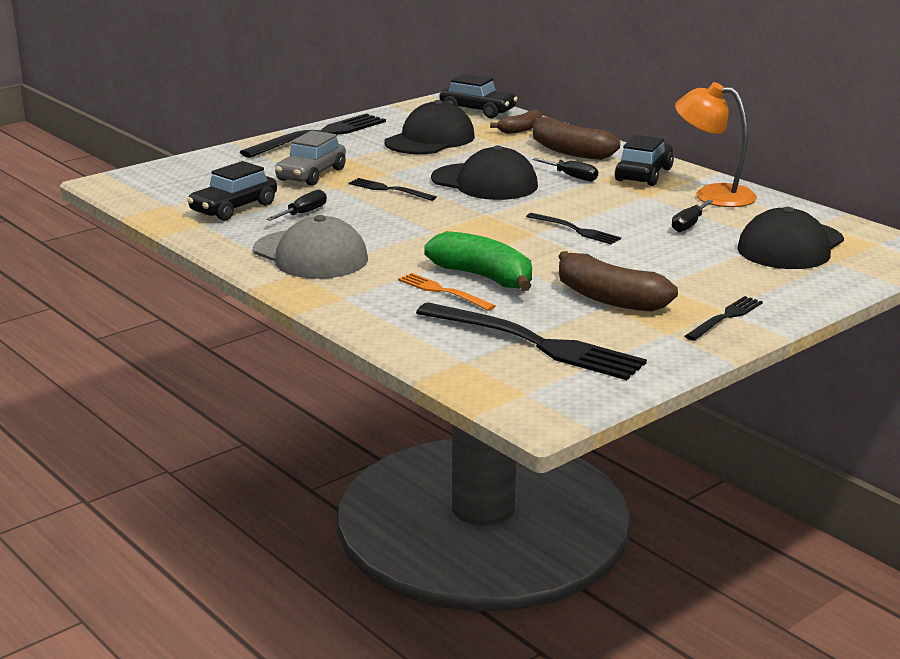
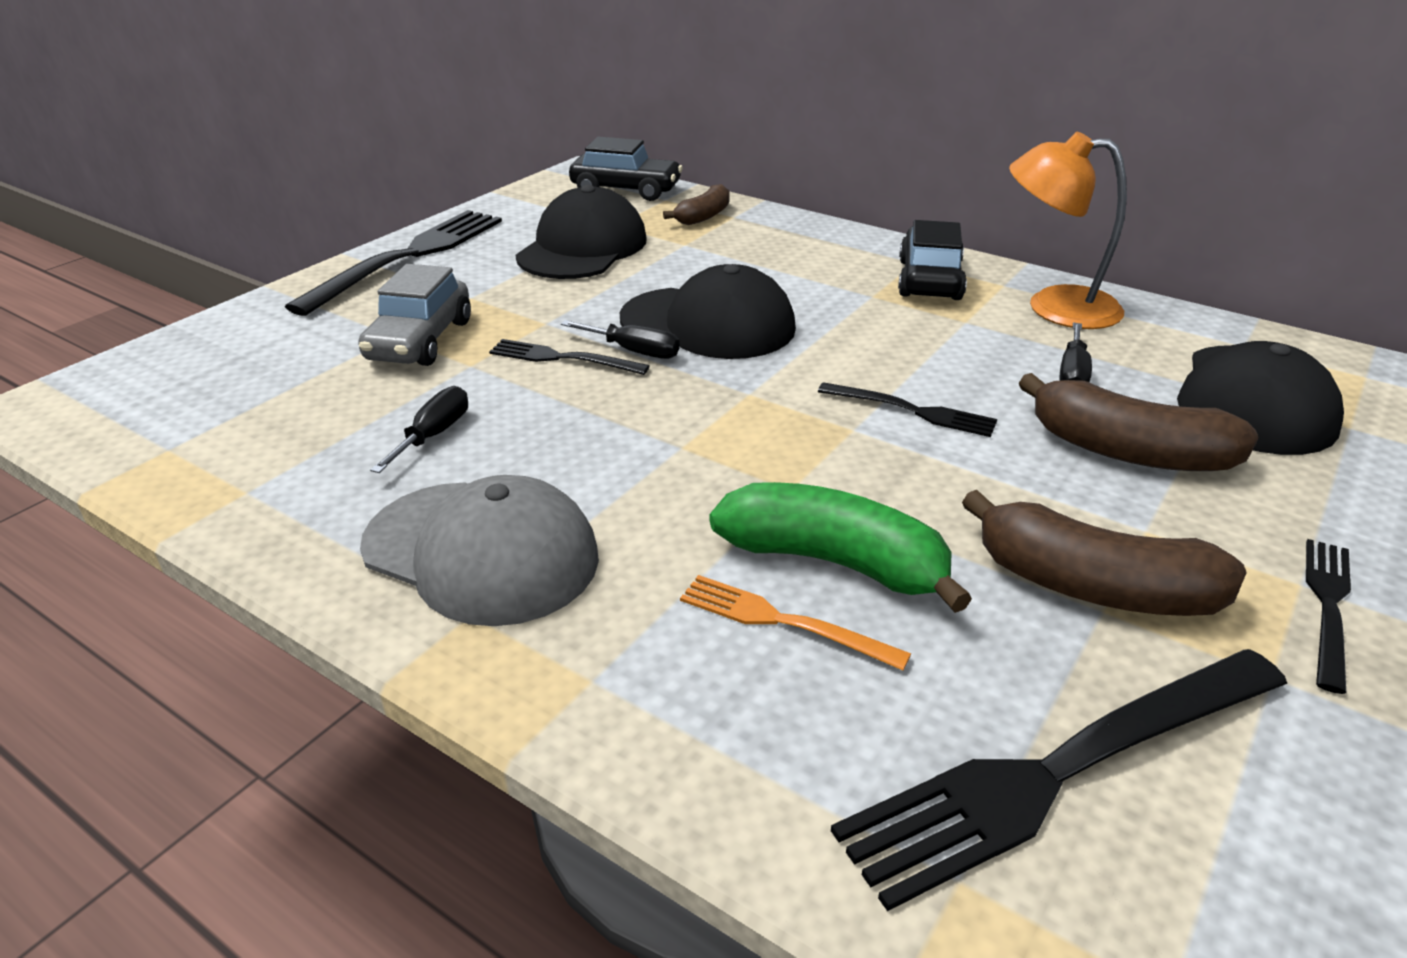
camera: 15 degrees left, 10 degrees up
black car [187,161,277,221] -> none
black fork [416,302,647,380] -> black fork turned 135 degrees clockwise [831,649,1287,911]
black screwdriver [532,158,598,181] -> black screwdriver moved to [561,320,680,359]
brown banana [533,117,620,160] -> brown banana moved to [1019,373,1259,471]

